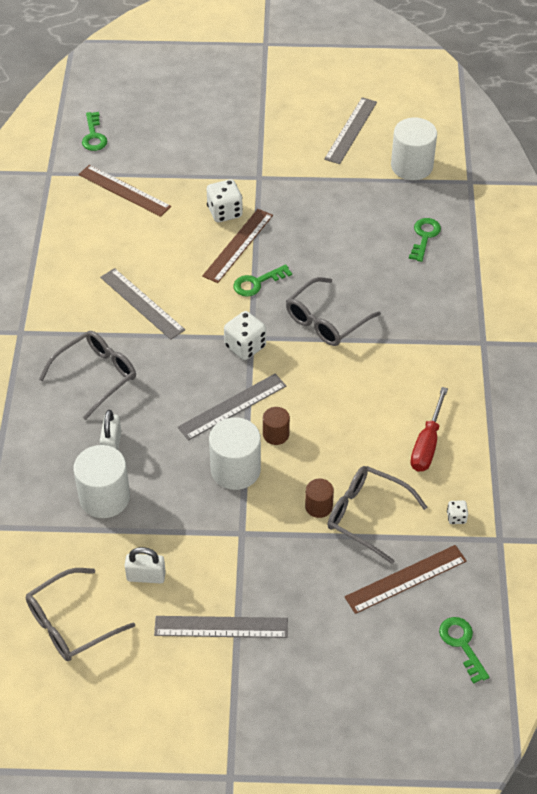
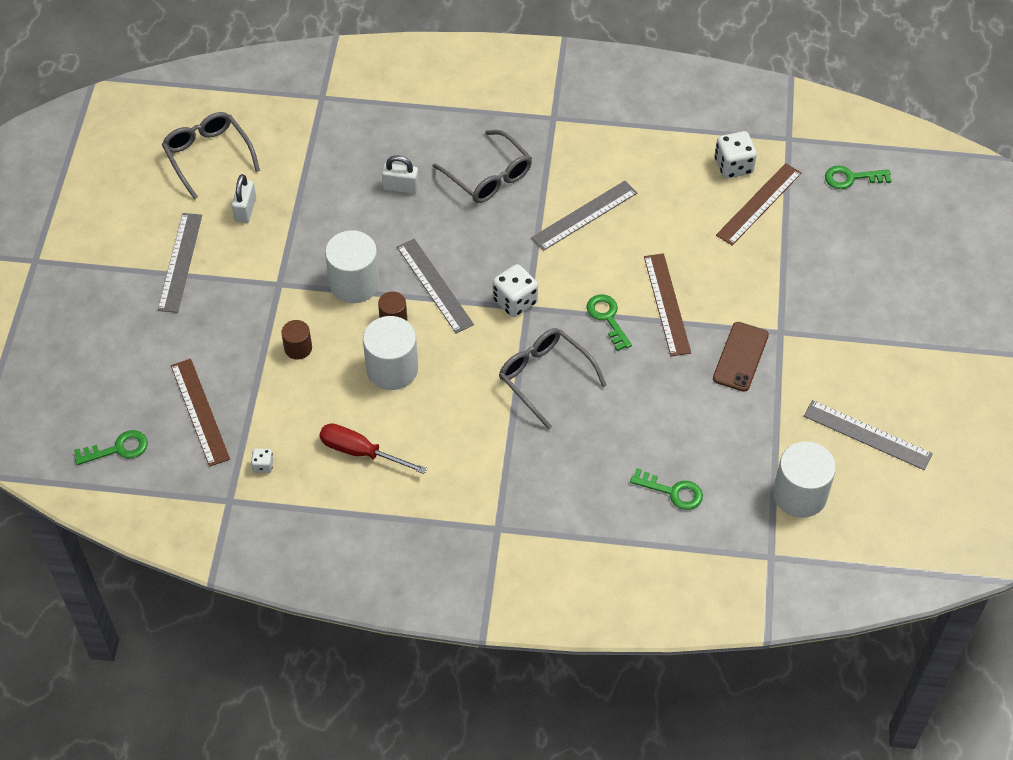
camera: 95 degrees right, 5 degrees up
white cylinder [74,445,130,518] -> white cylinder moved to [363,316,418,390]
brown ruler [202,209,273,283] -> brown ruler turned 45 degrees clockwise [644,253,691,356]
white dice [206,179,243,222] -> white dice moved to [715,131,757,178]
grey glasses [327,466,427,564] -> none
none -> brown phone [713,322,769,392]

